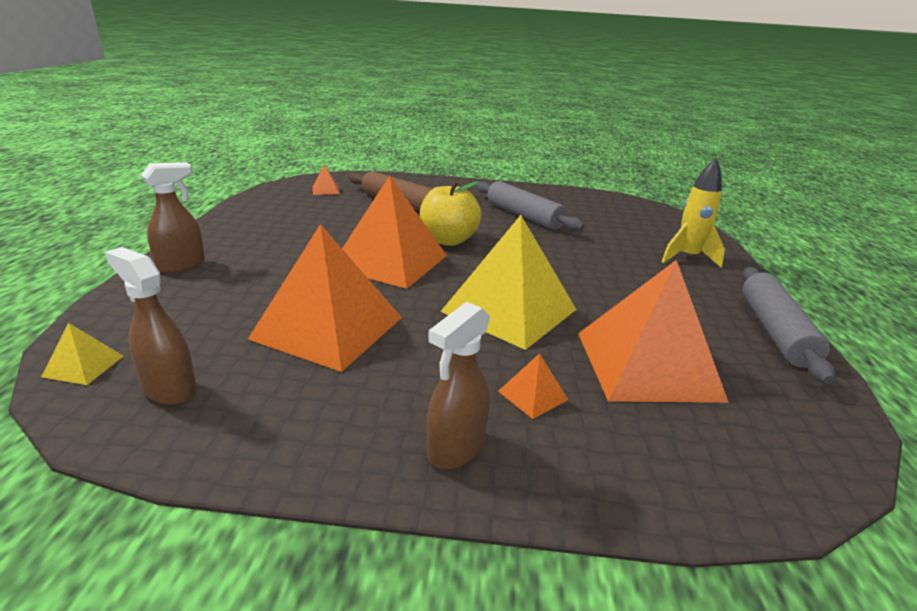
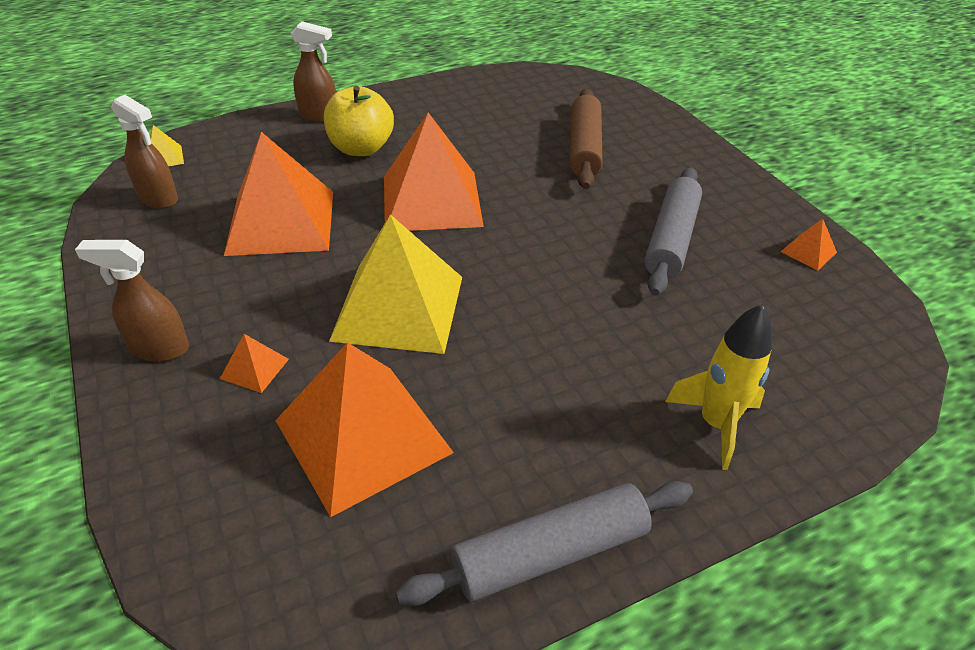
camera: 60 degrees right, 15 degrees up
brown spray bottle [105,247,197,405] -> brown spray bottle turned 120 degrees clockwise [111,95,178,209]
orange pyramid [313,165,340,195] -> orange pyramid moved to [781,219,837,270]
yellow apple [420,181,482,246] -> yellow apple moved to [324,86,394,156]

